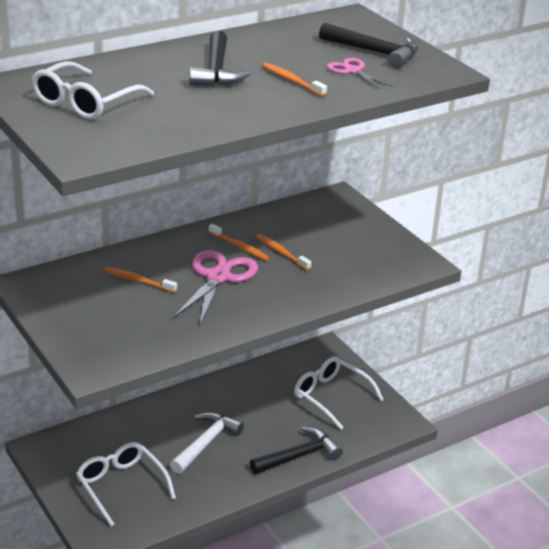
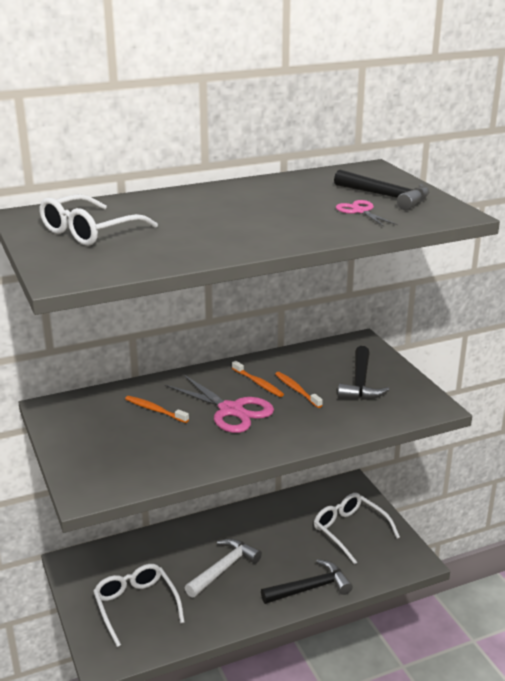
camera: 10 degrees right, 5 degrees down
pink scissors [173,250,258,325] -> pink scissors turned 105 degrees clockwise [165,374,274,433]
black hammer [189,30,251,86] -> black hammer moved to [338,346,389,400]
orange toothbrush [262,63,327,97] -> none

